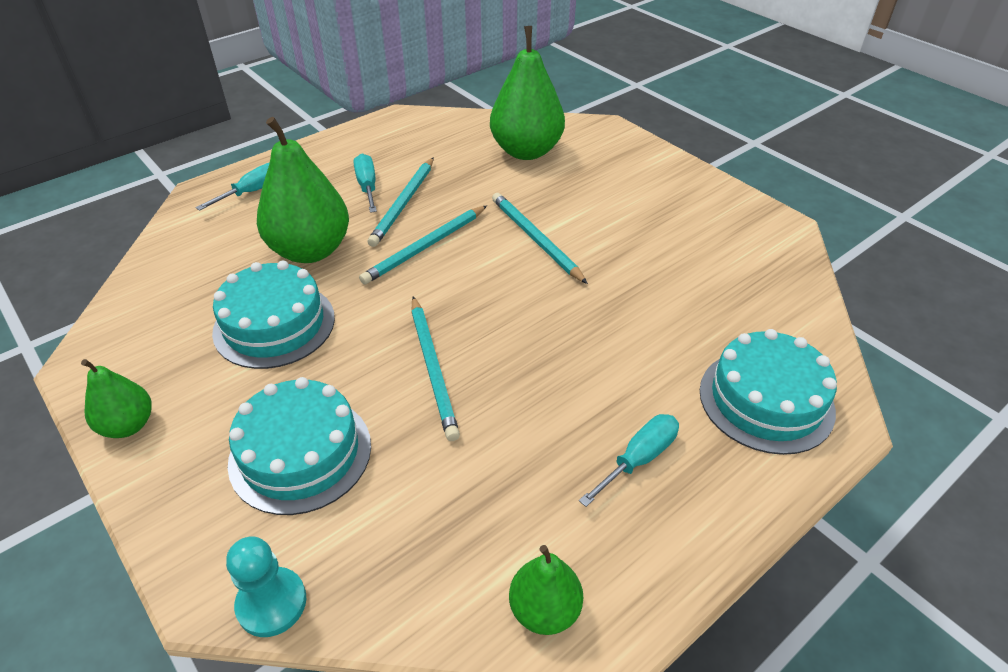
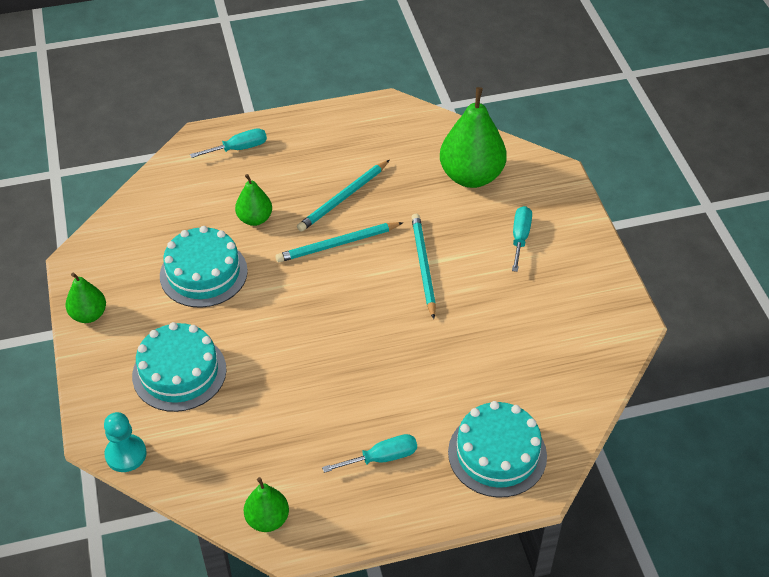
camera: 25 degrees right, 5 degrees up
green pear [257,117,349,263] -> green pear [235,174,272,226], size x0.54
turquoise screwdriver [354,153,377,213] -> turquoise screwdriver moved to [512,206,532,272]
turquoise pencil [411,296,460,441] -> none

